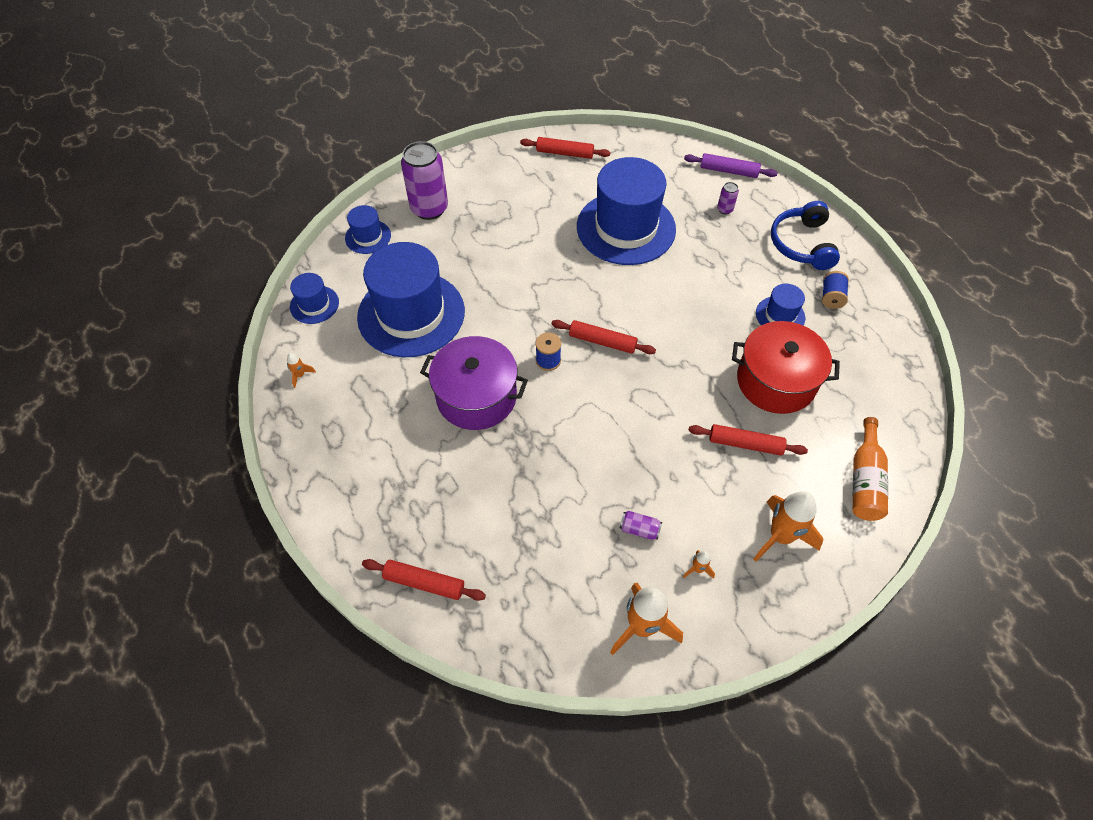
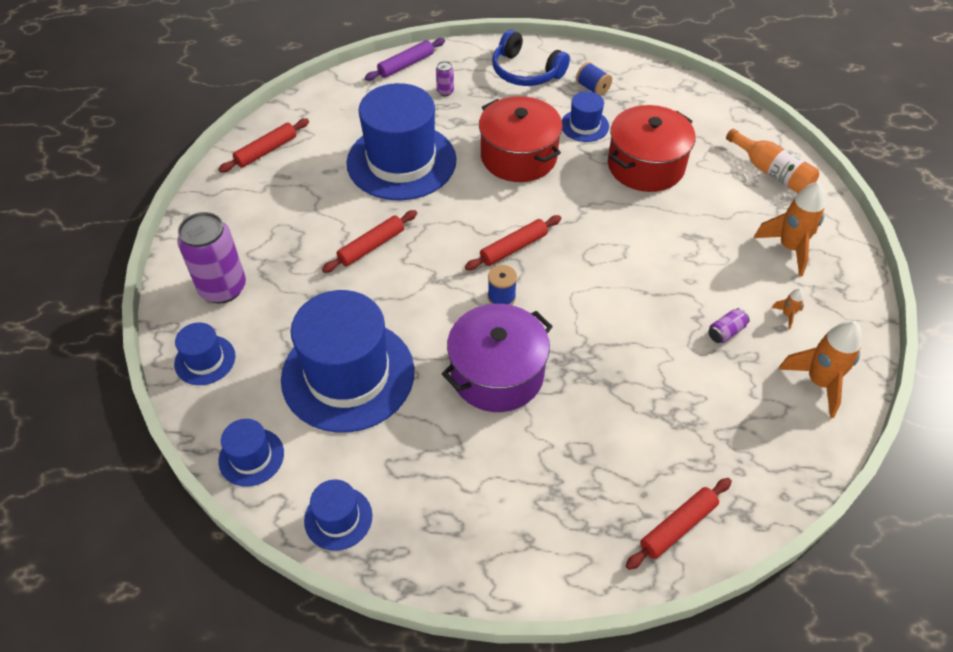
camera: 55 degrees left, 5 degrees down
orange rocket [287,353,316,388] -> blue hat [304,479,373,551]
red rolling pin [689,424,808,456] -> red rolling pin moved to [322,210,417,273]
none -> red pot [479,96,563,182]

